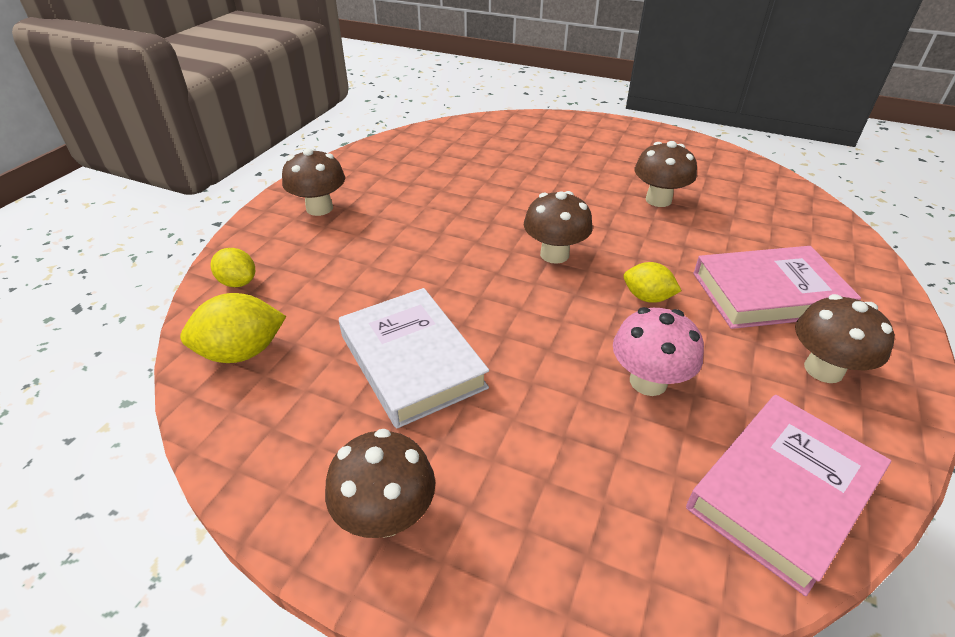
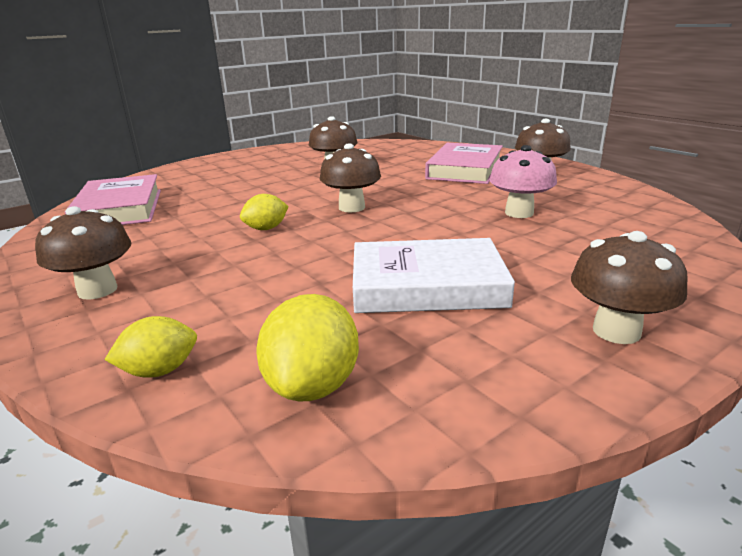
camera: 60 degrees left, 15 degrees down
yellow lemon [624,262,681,303] -> yellow lemon moved to [240,194,289,230]
pink book [686,395,891,596] -> pink book moved to [65,174,161,225]

